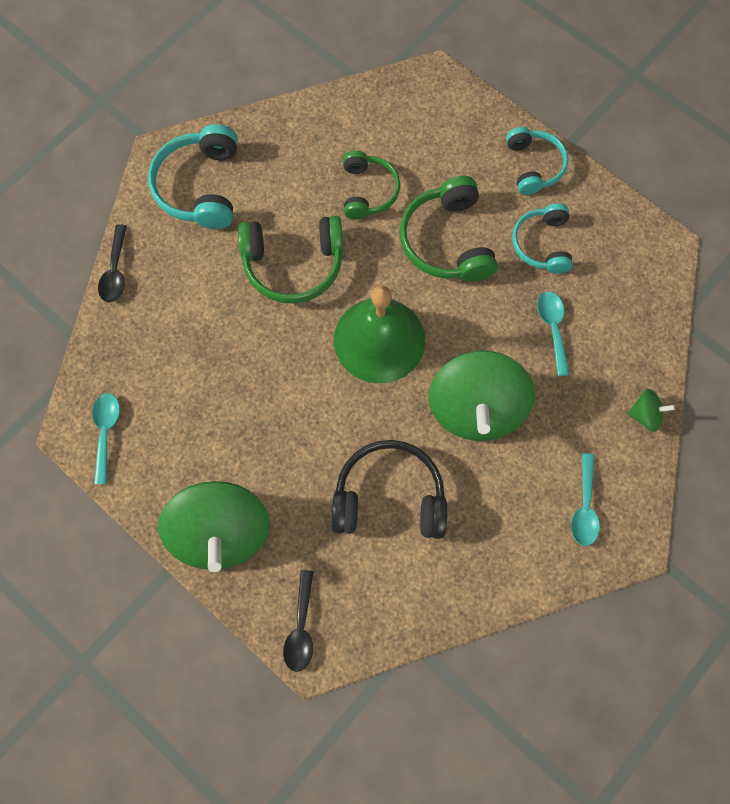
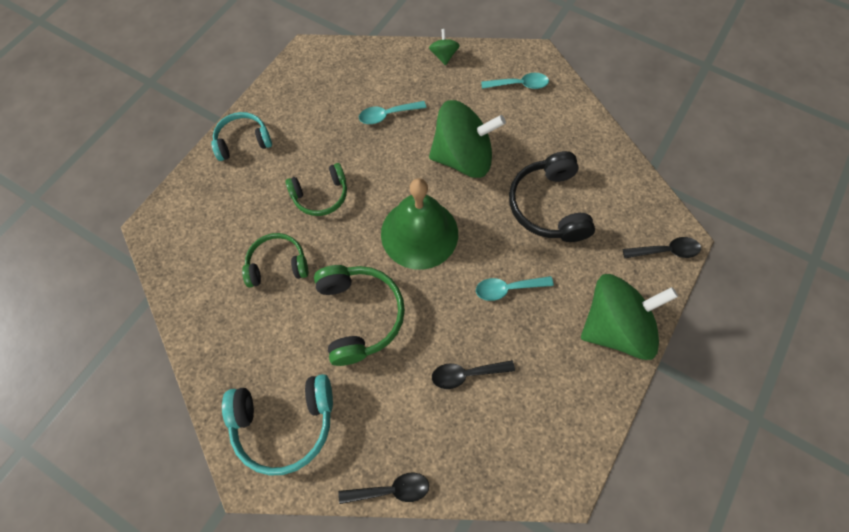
camera: 100 degrees left, 5 degrees down
turquoise spoon [92,393,120,484] -> turquoise spoon moved to [476,276,554,301]
green headphones [399,176,498,282] -> green headphones [285,163,347,216], size x0.66
turquoise headphones [512,203,573,274] -> none
none -> black spoon [432,360,515,389]

